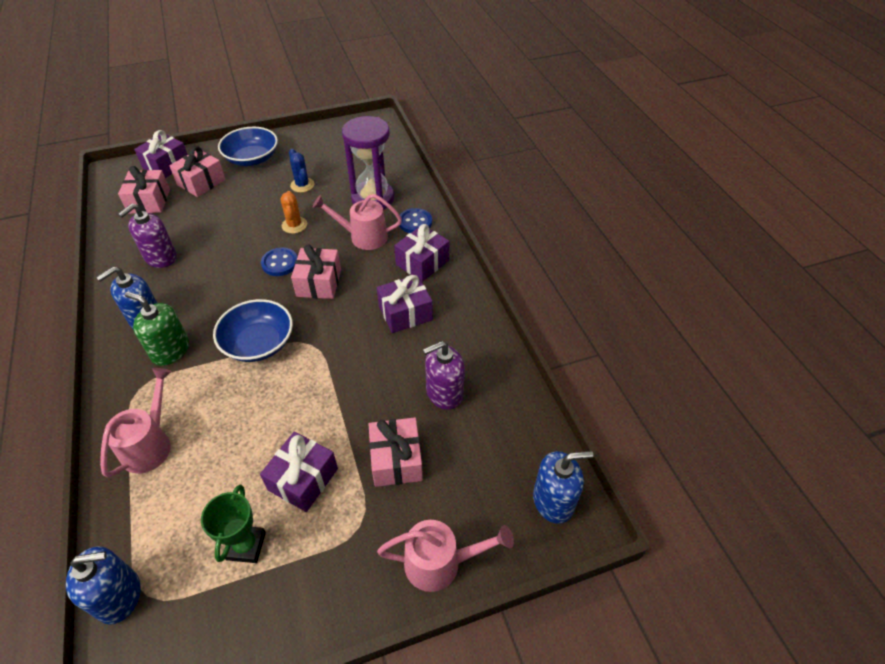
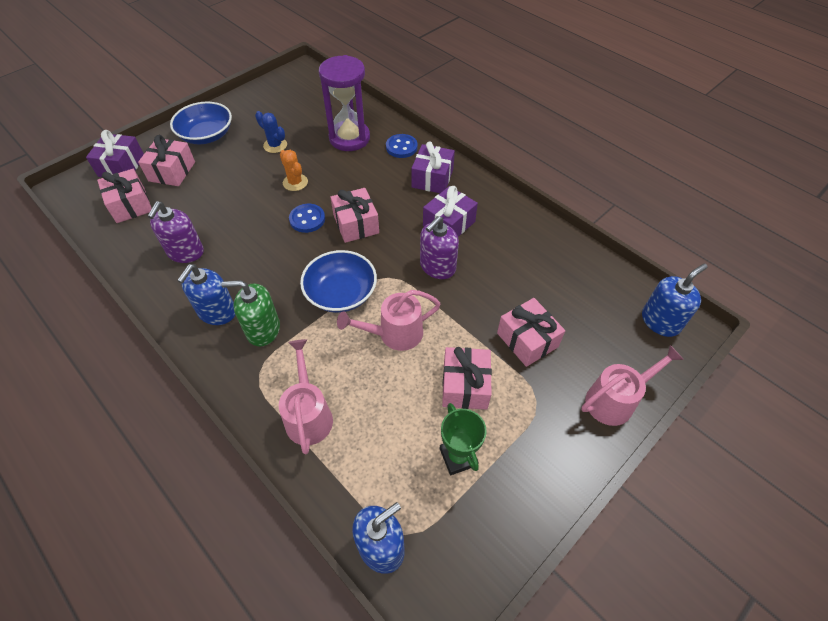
camera: 25 degrees left, 5 degrees up
purple gift [260,432,338,512] -> pink gift [442,347,492,410]
pink watering can [313,194,402,250] -> pink watering can moved to [337,290,441,351]
purple soap dispenser [423,341,465,410] -> purple soap dispenser moved to [420,216,459,279]

